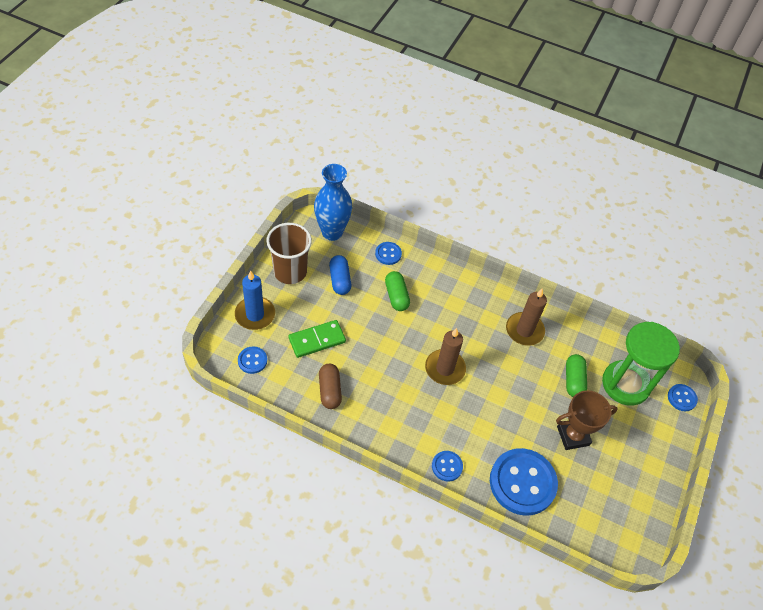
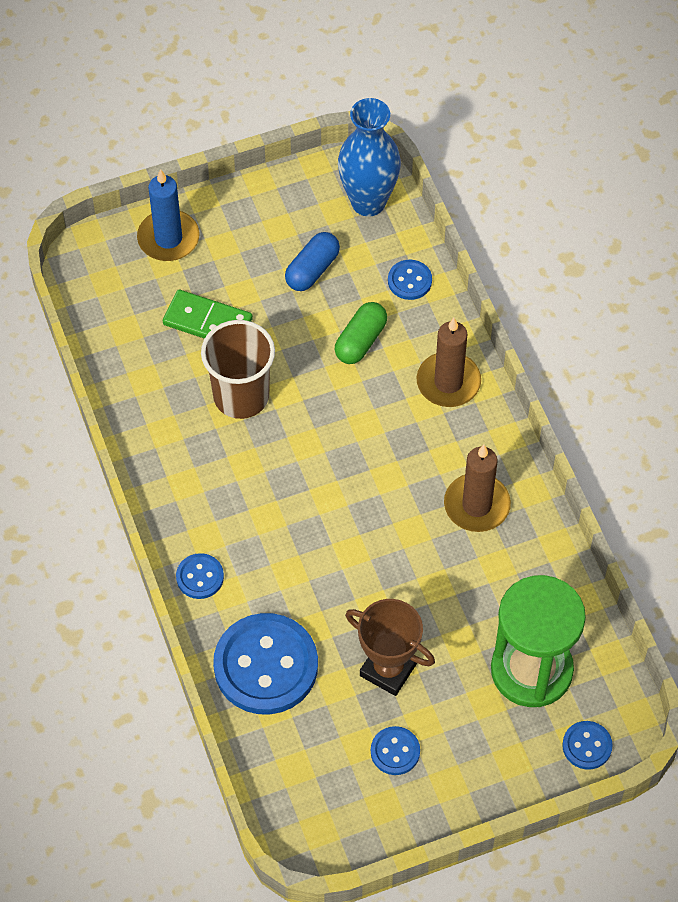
camera: 50 degrees right, 5 degrees up
blue button [238,346,267,374] -> blue button moved to [371,726,420,775]
brown cup [266,223,312,284] -> brown cup moved to [201,320,275,419]
brown capsule [319,364,342,409] -> none
brown candle [425,328,466,385] -> brown candle moved to [417,318,481,407]
green capsule [566,354,587,397] -> none

